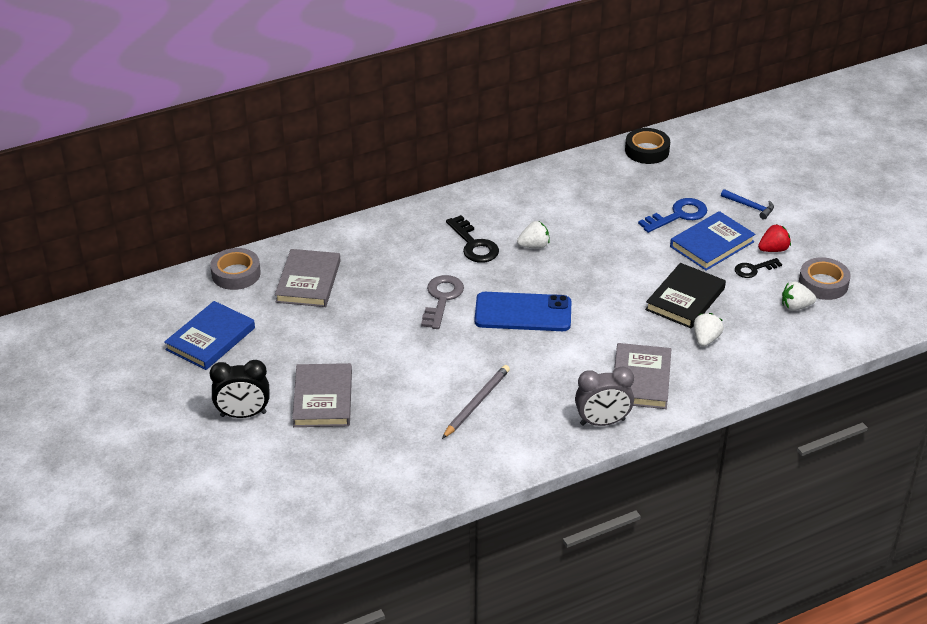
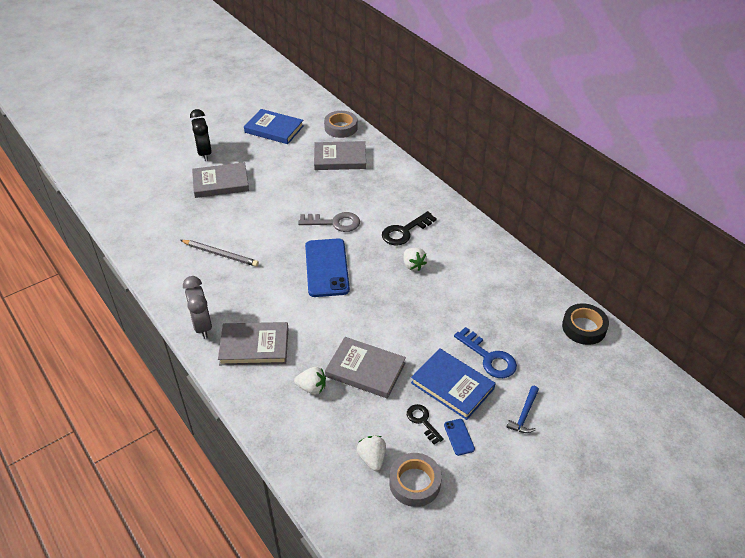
camera: 80 degrees right, 5 degrees up
black book [645,263,726,329] -> grey book [325,337,406,399]
red strawberry [758,225,791,252] -> blue phone [444,419,475,456]

